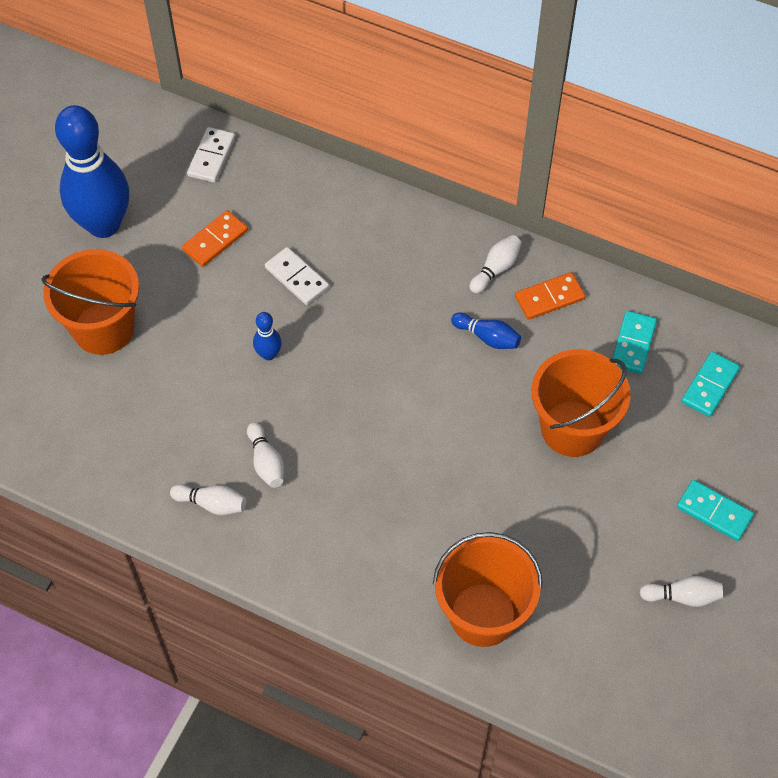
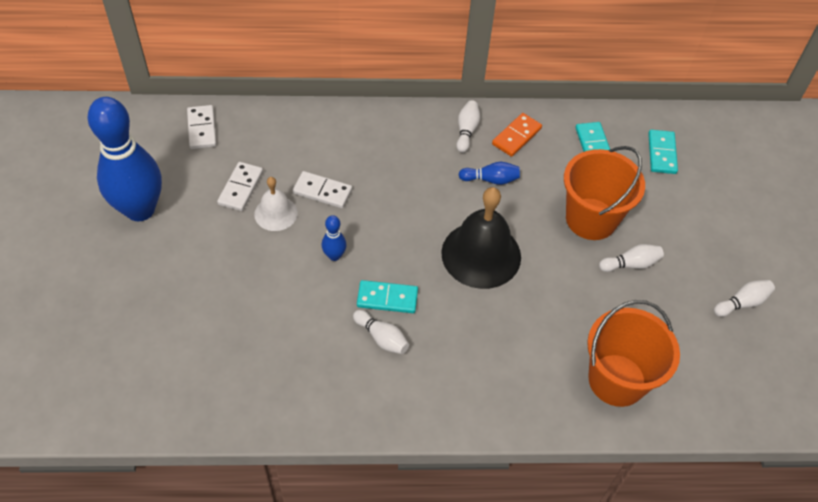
camera: 30 degrees left, 5 degrees down
orange bucket [41,249,139,355] -> none
white bowling pin [170,484,246,515] -> white bowling pin moved to [599,244,664,272]
orange domino [182,210,248,267] -> white domino [217,162,263,211]
turquoise domino [677,480,754,541] -> turquoise domino moved to [357,280,418,313]
none -> white bell [254,177,298,231]
none -> black bell [441,187,521,289]

